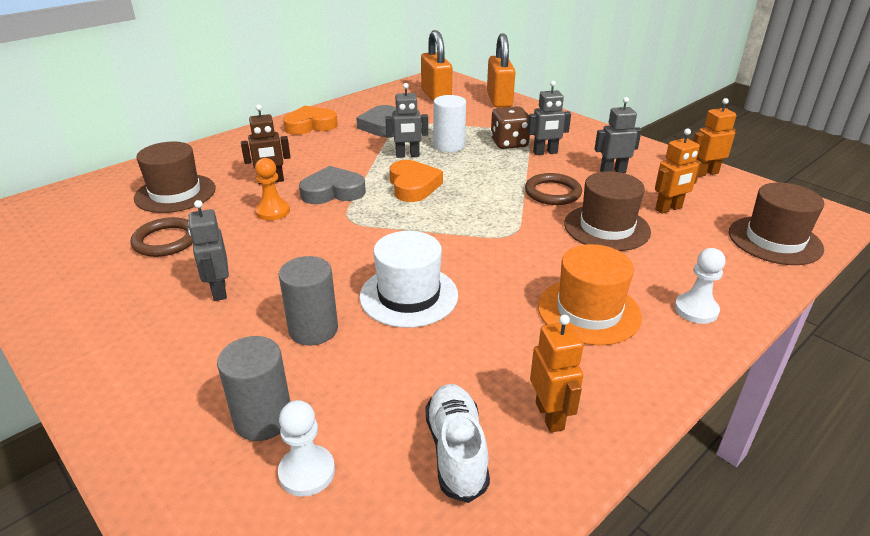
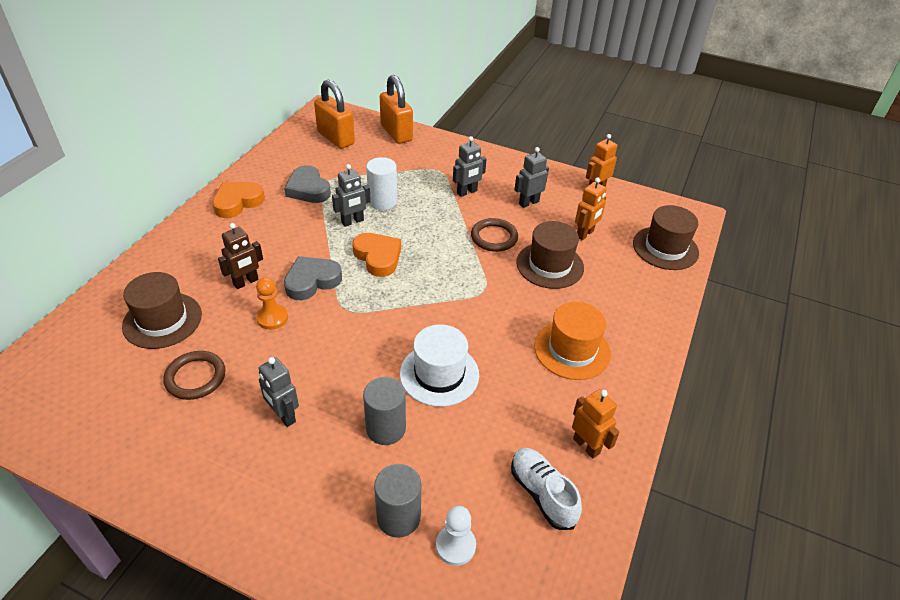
camera: 25 degrees left, 10 degrees up
brown dice [490,106,530,149] -> none
white pawn [674,248,725,324] -> none

